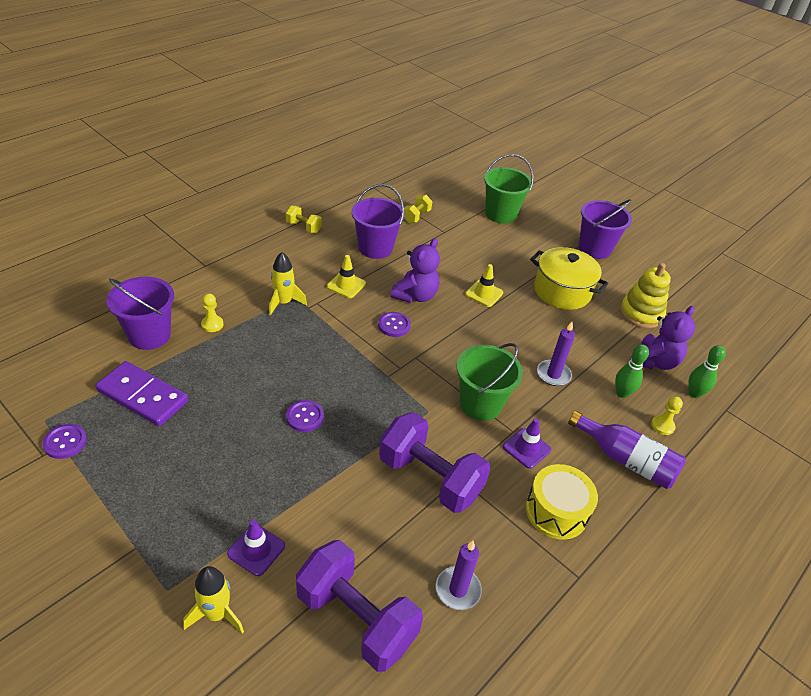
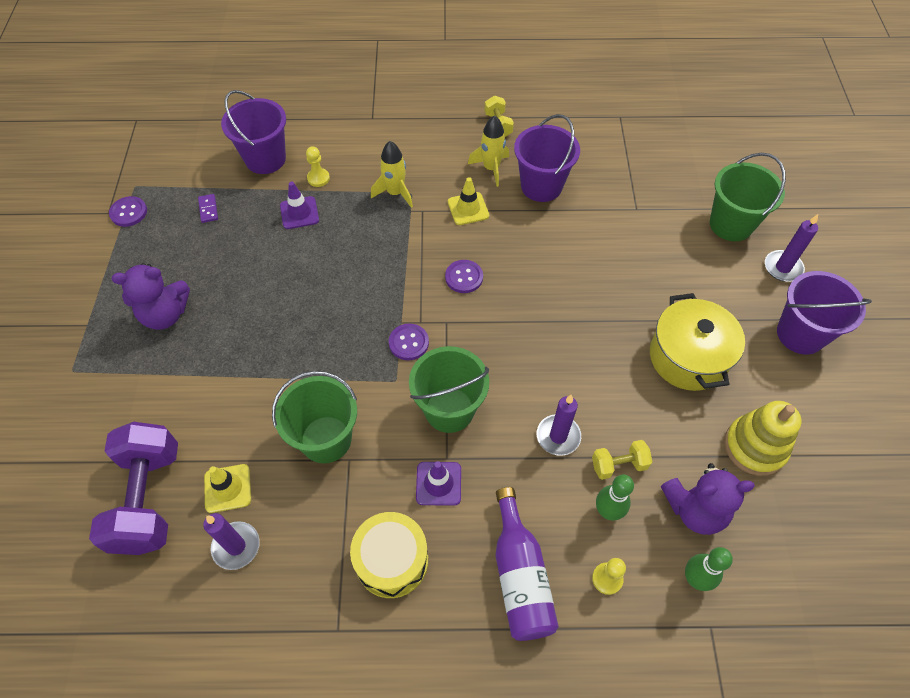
camera: 50 degrees right, 15 degrees up
purple domino [95,361,188,426] -> purple domino [198,194,218,223], size x0.41
yellow rocket [183,566,244,633] -> yellow rocket moved to [468,115,509,187]
purple traffic cone [227,520,285,576] -> purple traffic cone moved to [280,182,319,229]
purple button [286,400,324,432] -> purple button moved to [389,324,429,360]
purple dumbbell [379,412,491,513] -> green bucket [272,371,357,464]
purple teddy bear [390,238,440,303] -> purple teddy bear moved to [112,263,190,330]
yellow dumbbell [404,195,432,223] -> yellow dumbbell moved to [592,440,652,480]
yellow traffic cone [465,264,503,307] -> yellow traffic cone moved to [204,464,251,513]
none -> purple candle [765,214,818,282]

